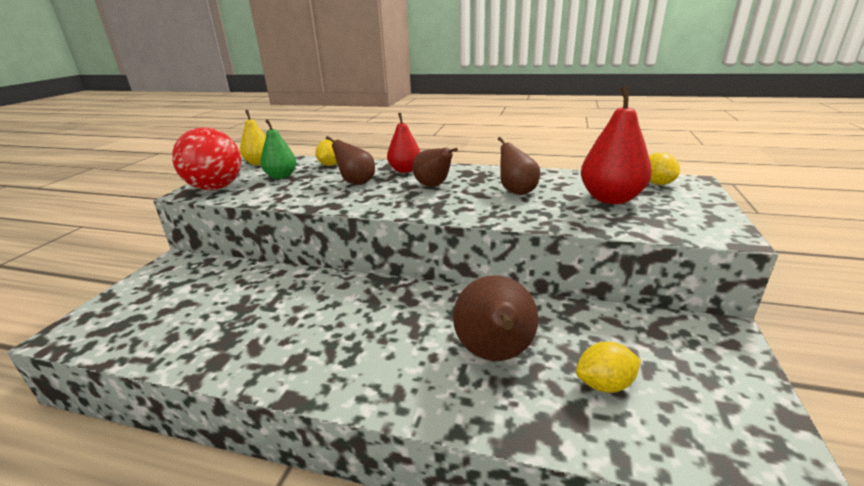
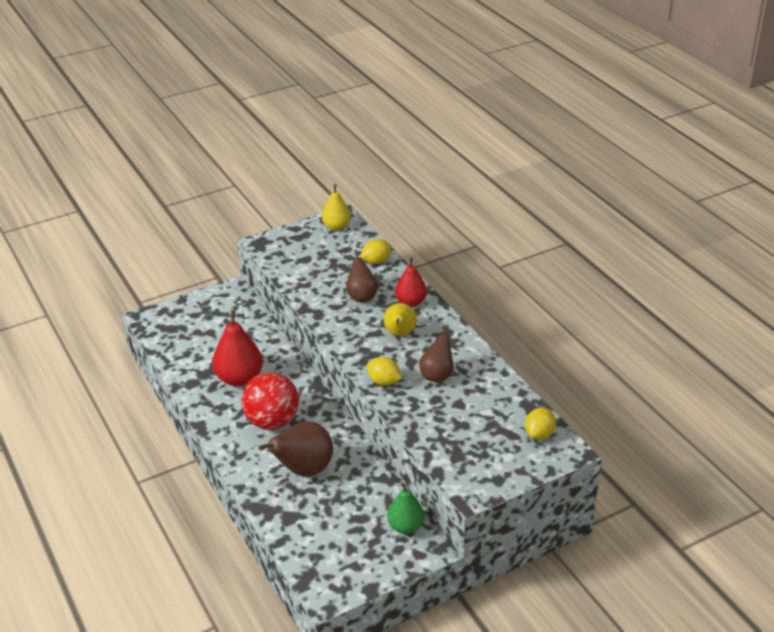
camera: 45 degrees right, 10 degrees up
red ball [172,127,241,190] -> red ball moved to [241,372,299,430]
green pear [260,119,296,179] -> green pear moved to [387,482,425,534]
brown pear [412,148,458,187] -> yellow pear [384,303,417,336]
yellow lemon [576,342,641,393] -> yellow lemon moved to [367,357,402,386]
red pear [581,86,652,204] -> red pear moved to [212,310,263,387]

